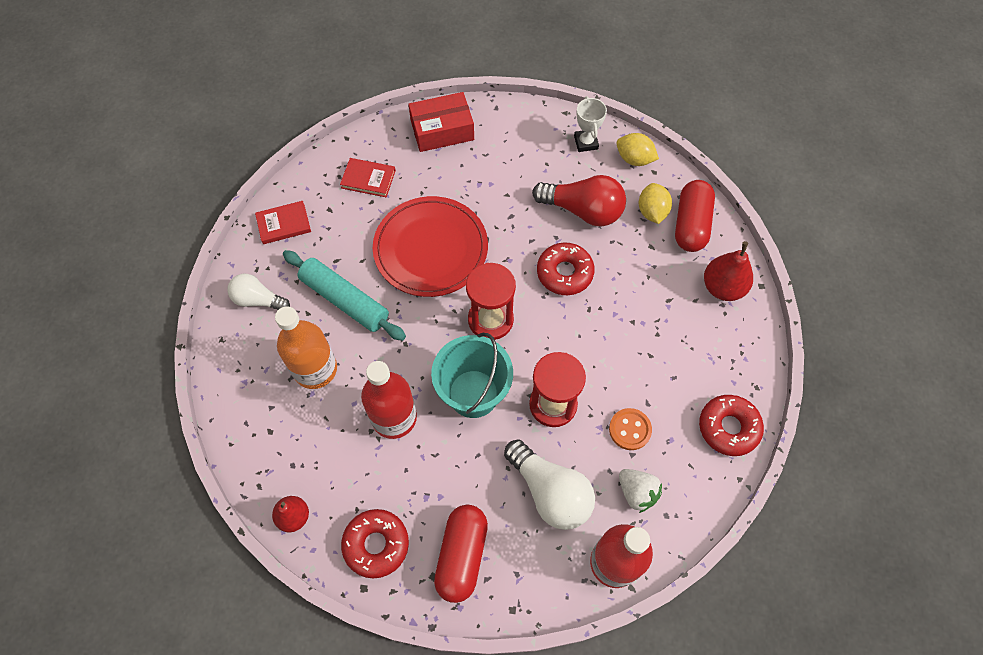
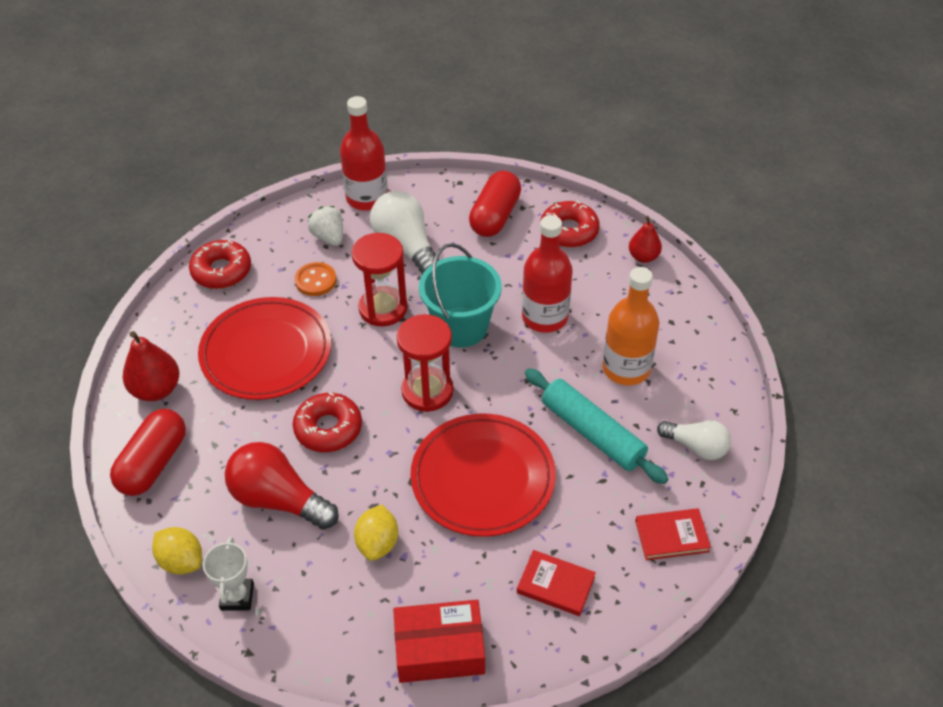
camera: 170 degrees left, 15 degrees down
yellow lemon [639,183,672,224] -> yellow lemon moved to [354,505,398,561]
none -> red plate [198,297,331,400]

